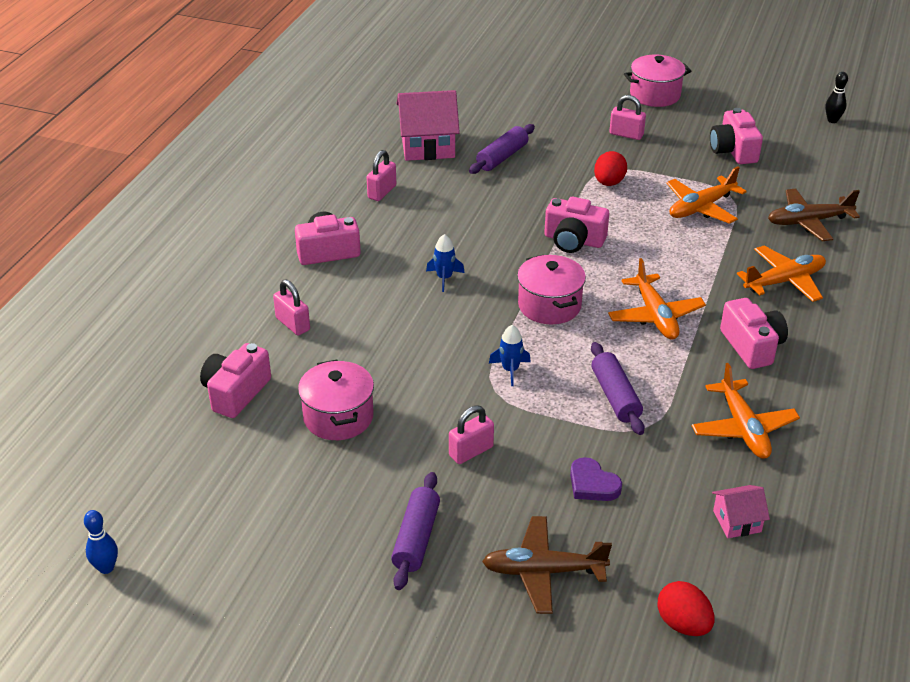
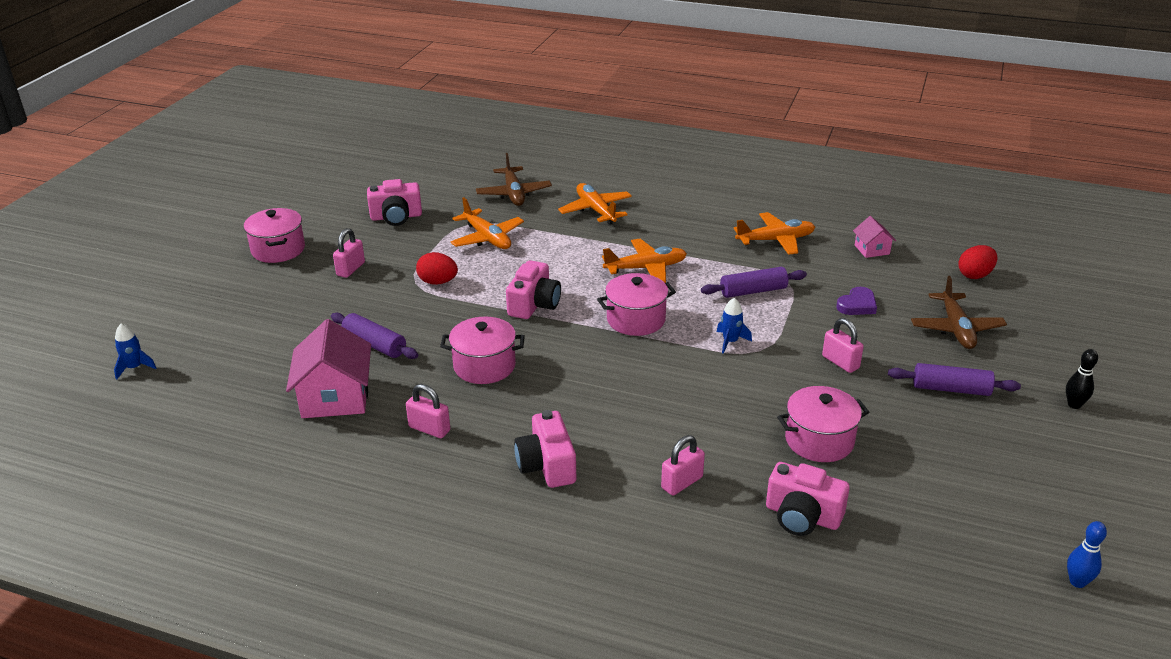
camera: 90 degrees left, 5 degrees down
blue rocket [426,234,465,292] -> blue rocket moved to [114,324,156,380]
pink camera [720,298,788,369] -> none
black bowling pin [825,72,848,123] -> black bowling pin moved to [1066,349,1098,409]
none -> pink pot [440,317,525,384]

